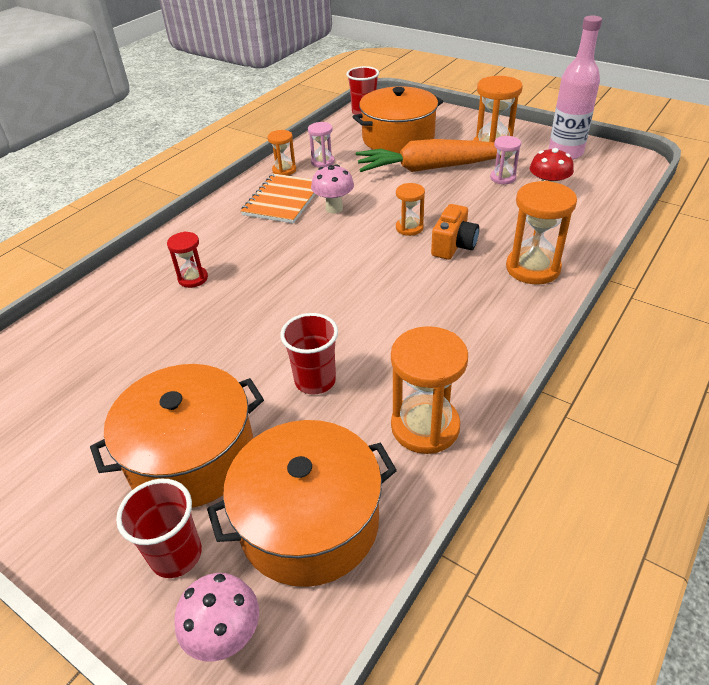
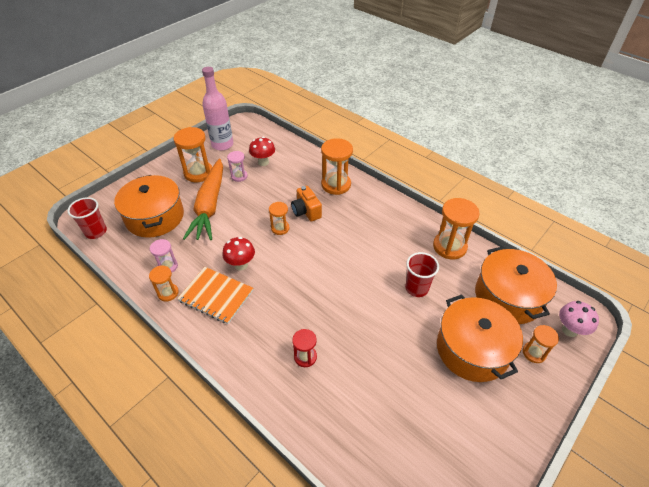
camera: 85 degrees left, 5 degrees up
red cup [116,479,202,578] -> orange hourglass [523,325,559,363]
pink mushroom [311,164,354,214] -> red mushroom [222,237,255,270]
orange camera [431,204,479,260] -> orange camera turned 150 degrees counterclockwise [291,186,322,221]

